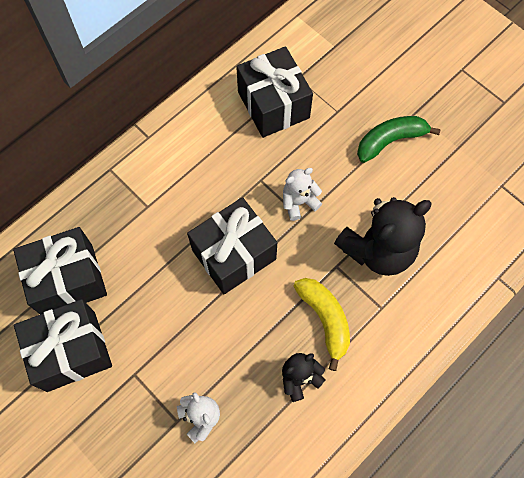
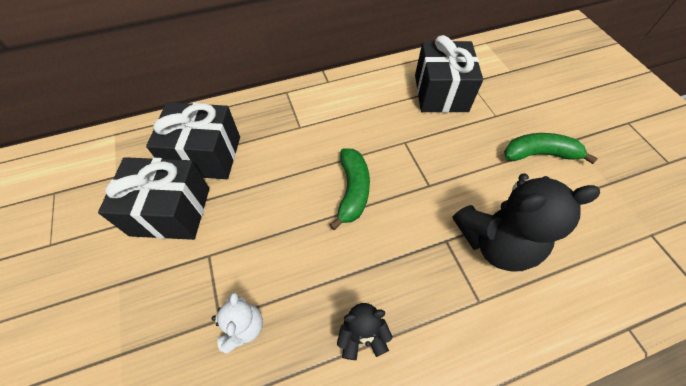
camera: 25 degrees right, 10 degrees down
black gift [187,197,277,294] -> green banana [330,148,370,230]
white teddy bear [283,168,322,221] -> none
yellow banana [293,278,350,371] -> none

